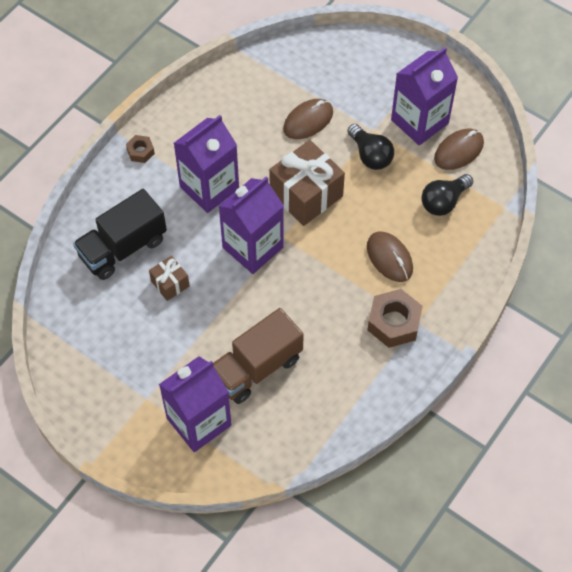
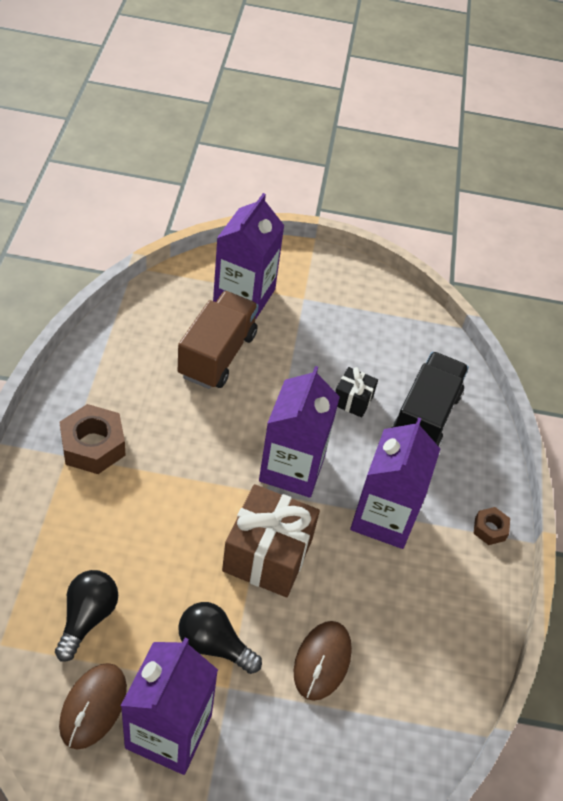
camera: 145 degrees right, 10 degrees down
brown gift [149,256,190,301] -> black gift [335,367,378,418]
brown mouse [367,231,413,282] -> none

